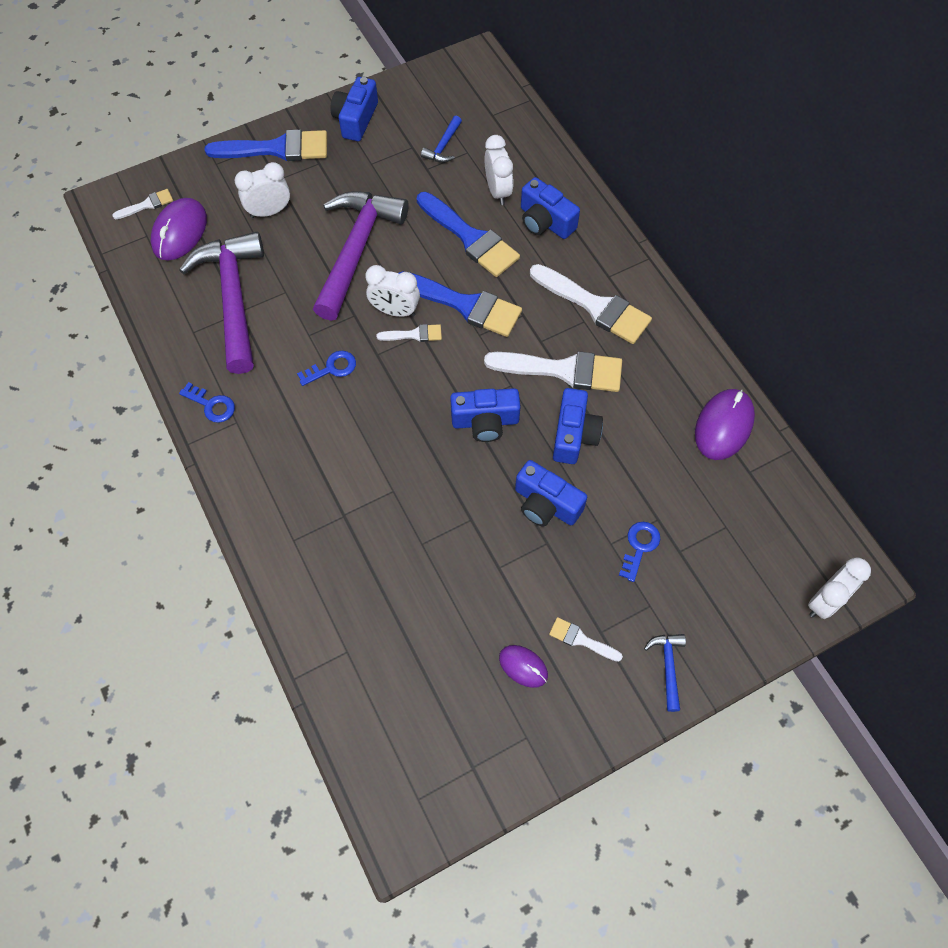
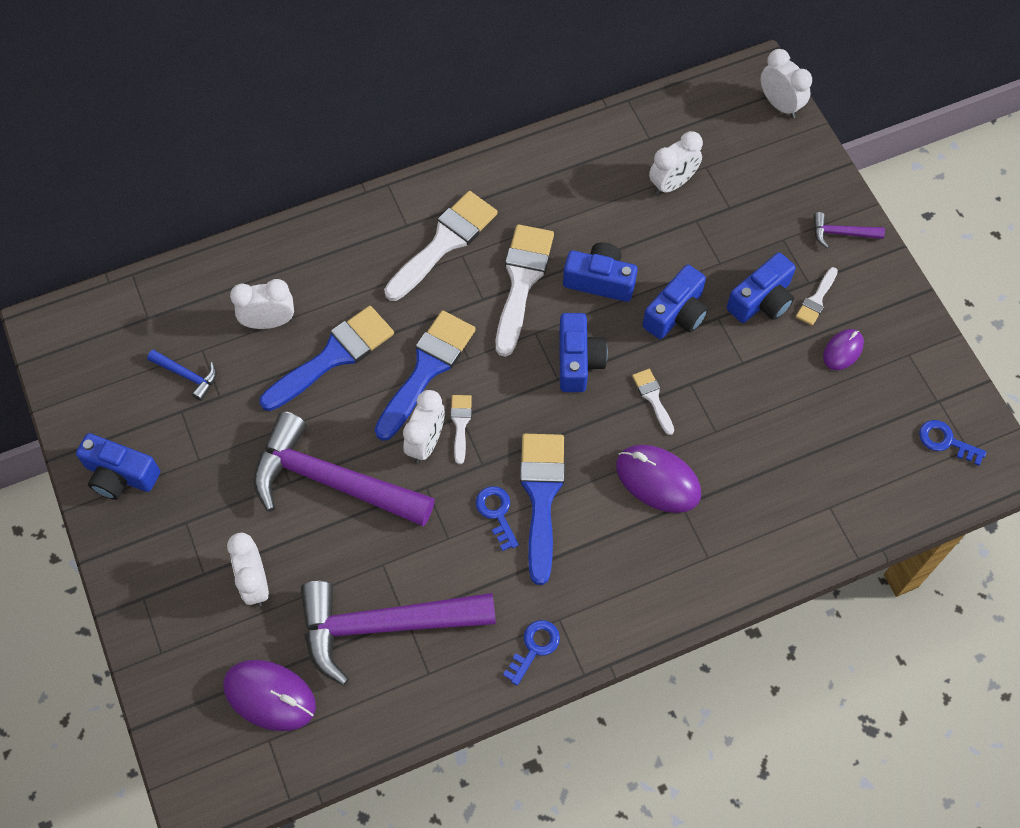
camera: 85 degrees left, 0 degrees up
white brush [112,189,173,219] -> white brush moved to [632,369,674,435]
blue brush [205,129,327,161] -> blue brush moved to [520,434,565,585]
blue camera [521,177,580,239] -> blue camera moved to [727,252,796,323]
blue key [619,522,660,582] -> blue key moved to [919,420,987,466]
blue hammer [644,634,686,712] -> purple hammer [813,212,885,248]
purple mouse [695,389,755,460] -> purple mouse moved to [616,445,701,513]
none -> white clock [649,131,703,195]

